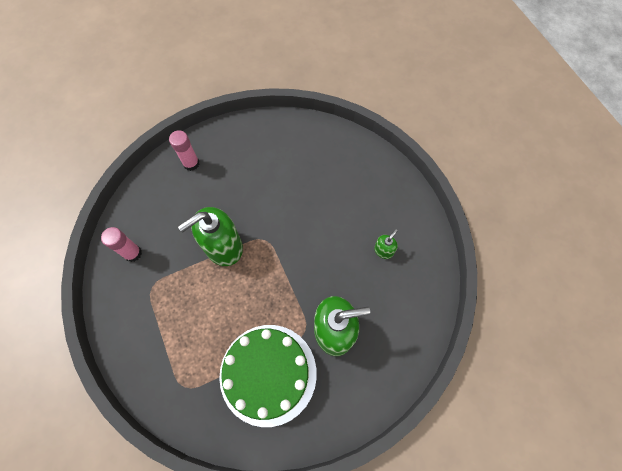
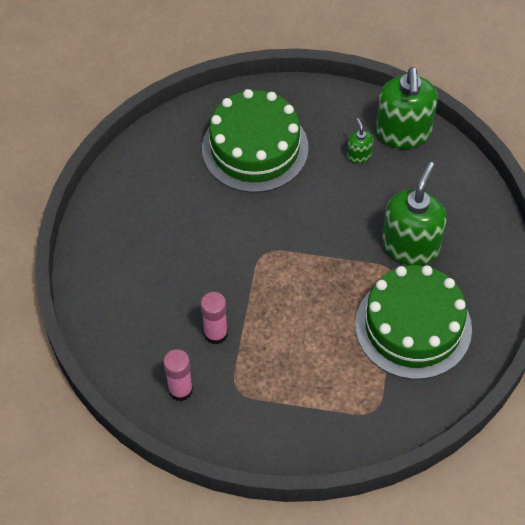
camera: 55 degrees left, 10 degrees down
pink glue stick [169,130,199,171] -> pink glue stick moved to [201,292,228,345]
green soap dispenser [178,207,243,266] -> green soap dispenser moved to [376,67,438,149]
none -> green cake [202,89,309,193]

